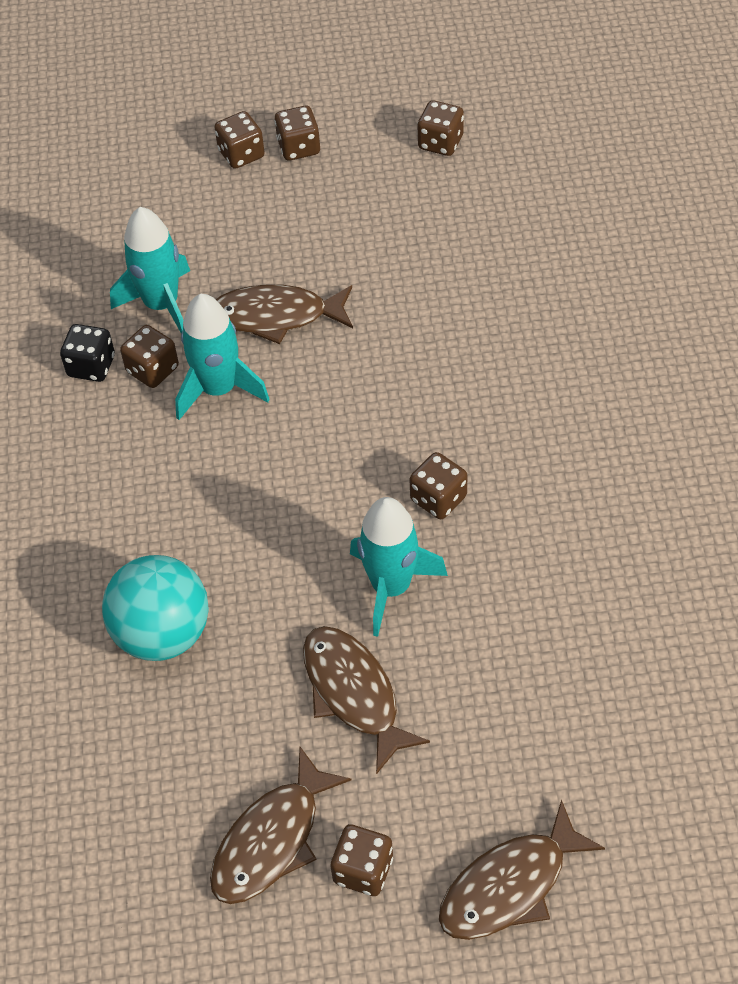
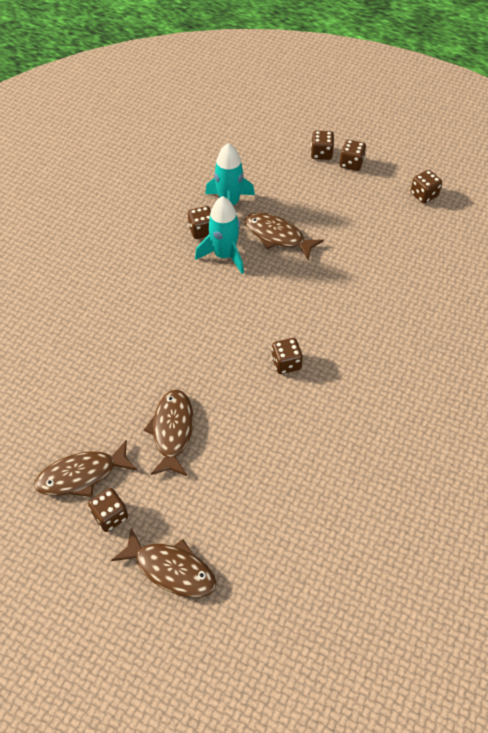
camera: 30 degrees right, 0 degrees up
black dice [60,324,115,382] -> none
turquoise ball [102,555,209,661] -> none
turquoise rocket [350,497,448,637] -> none
brown fish [439,800,605,940] -> brown fish turned 150 degrees counterclockwise [111,528,216,598]

